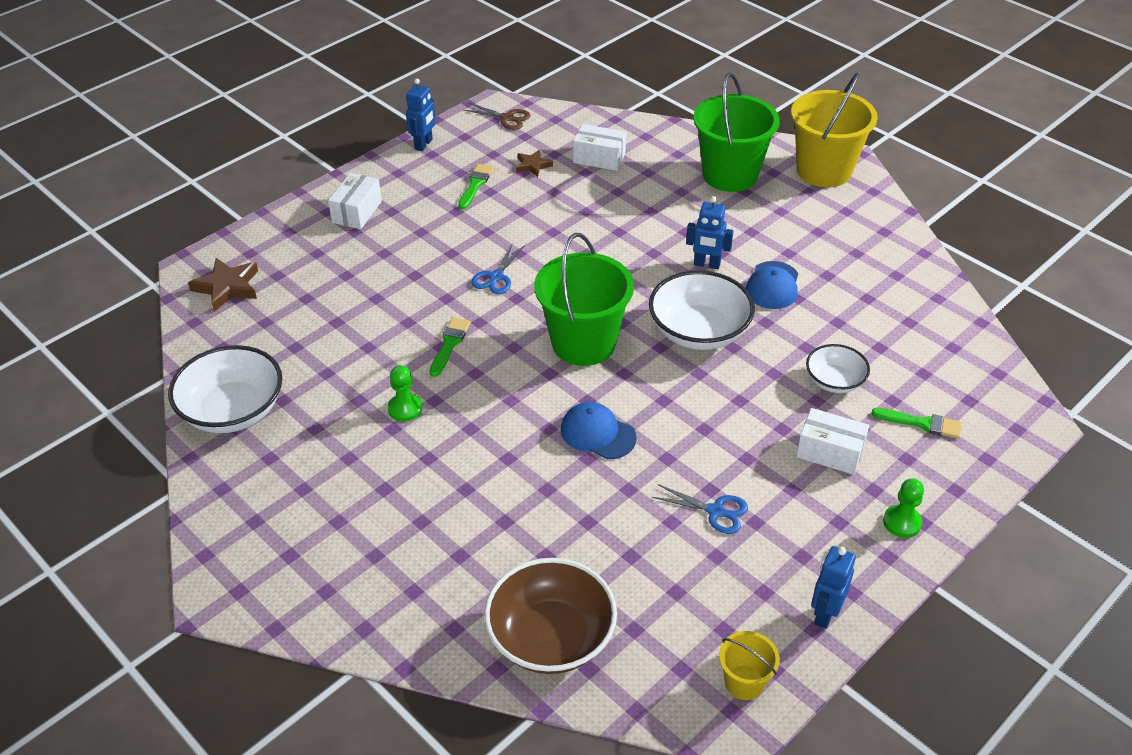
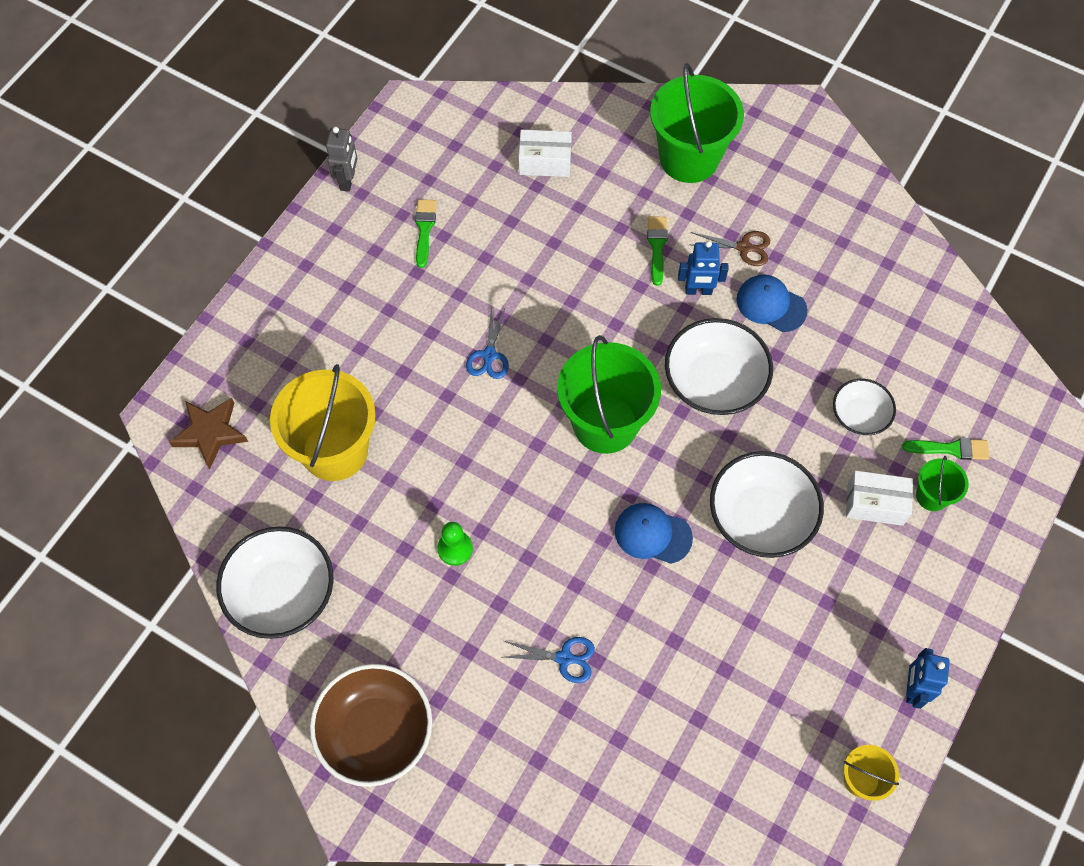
camera: 15 degrees left, 20 degrees up
white box [328,173,382,229] -> none
blue robot [406,79,436,151] -> grey robot [326,127,358,192]
green brush [429,317,471,377] -> green brush moved to [647,216,668,286]
brown scissors [464,103,531,130] -> brown scissors moved to [691,231,770,266]
brown bowl [484,558,617,674] -> brown bowl moved to [310,664,432,787]
brown star [516,150,553,177] -> none
blue scissors [652,484,748,534] -> blue scissors moved to [504,637,595,683]
blue cap [746,261,798,309] -> blue cap turned 120 degrees clockwise [736,275,807,332]
yellow bucket [791,72,878,187] -> yellow bucket moved to [270,364,376,481]
green pawn [883,478,924,538] -> none
none -> white bowl [710,451,824,558]
none -> green bucket [916,456,969,511]

